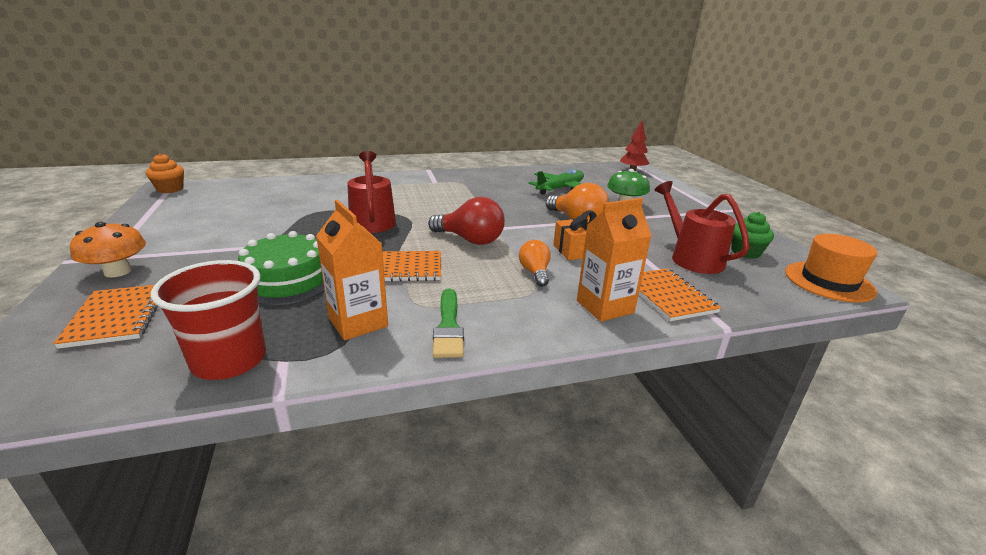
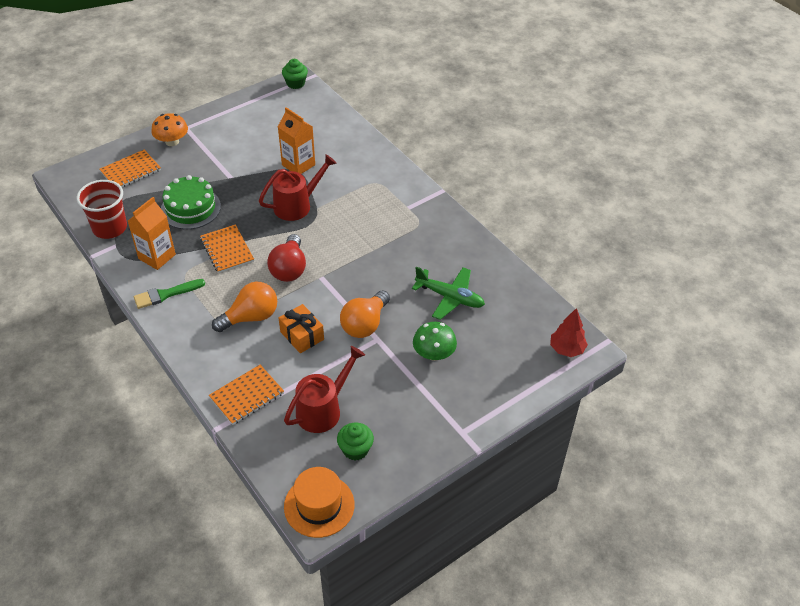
camera: 70 degrees right, 20 degrees up
orange cupcake [146,153,184,193] -> green cupcake [282,59,308,89]
orange light bulb [519,240,551,287] -> orange light bulb [212,282,277,332], size x1.65
orange carton [577,198,652,322] -> orange carton moved to [278,107,315,174]

